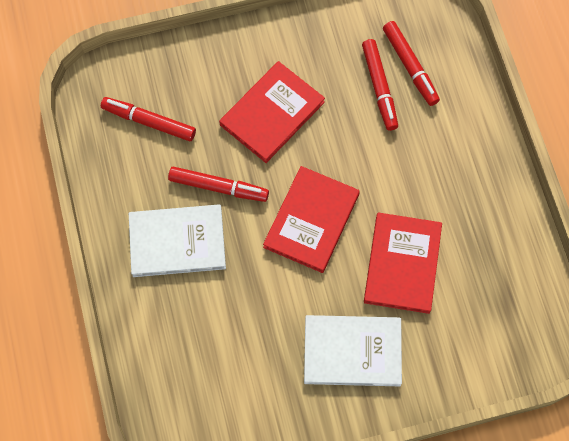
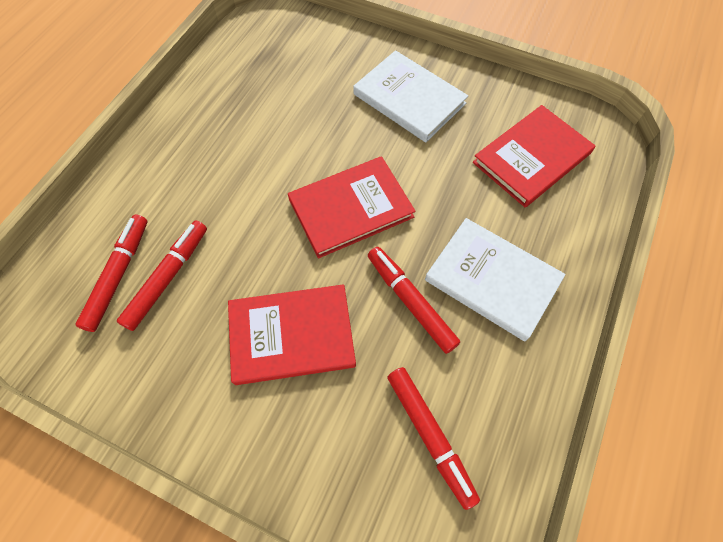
camera: 140 degrees left, 5 degrees down
red book [364,212,442,314] -> red book moved to [473,105,595,207]

